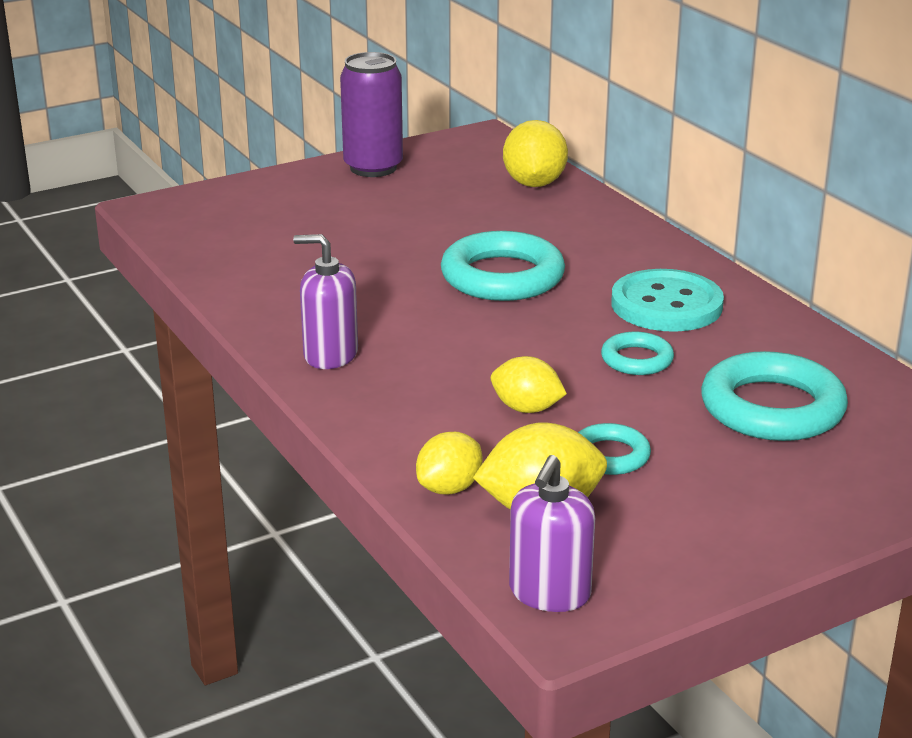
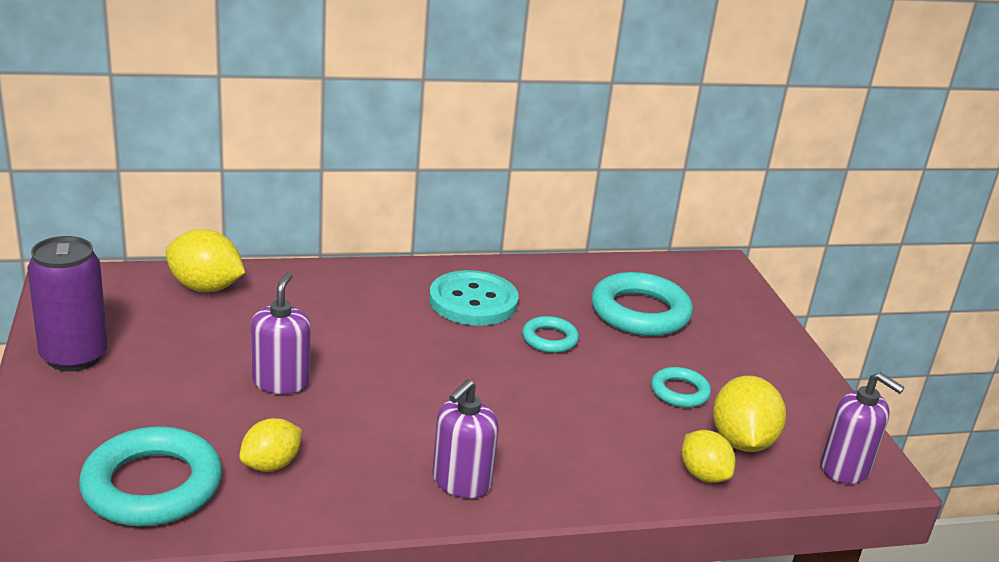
camera: 75 degrees left, 0 degrees up
turquoise ring [441,231,565,301] -> turquoise ring moved to [79,426,222,526]
yellow lemon [491,356,567,413] -> yellow lemon moved to [239,418,302,472]
none -> purple soap dispenser [251,272,311,394]

